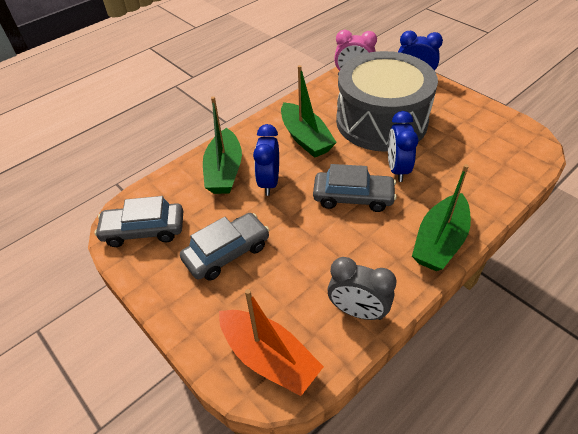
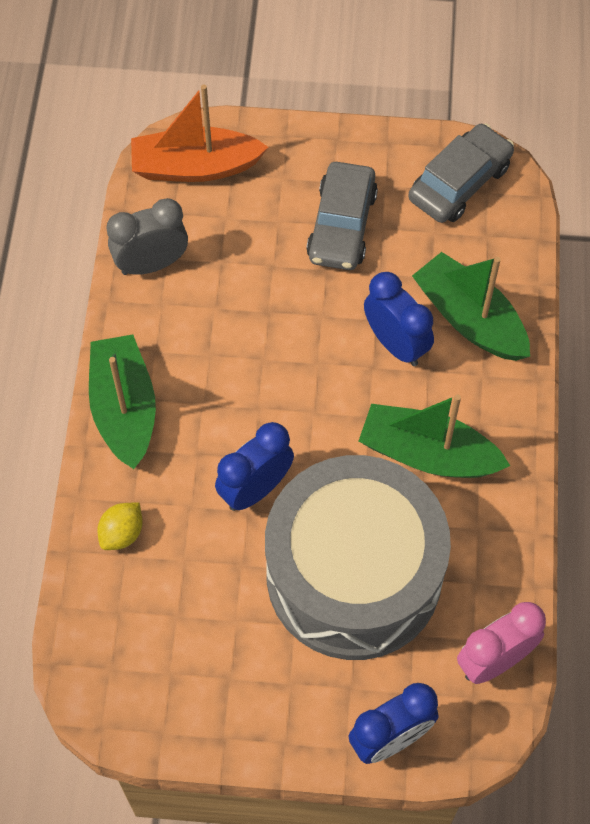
camera: 135 degrees right, 15 degrees up
grey car [313,164,397,212] -> none
blue clock [388,111,418,182] -> blue clock turned 90 degrees counterclockwise [215,422,294,511]
none -> yellow lemon [97,502,143,550]

